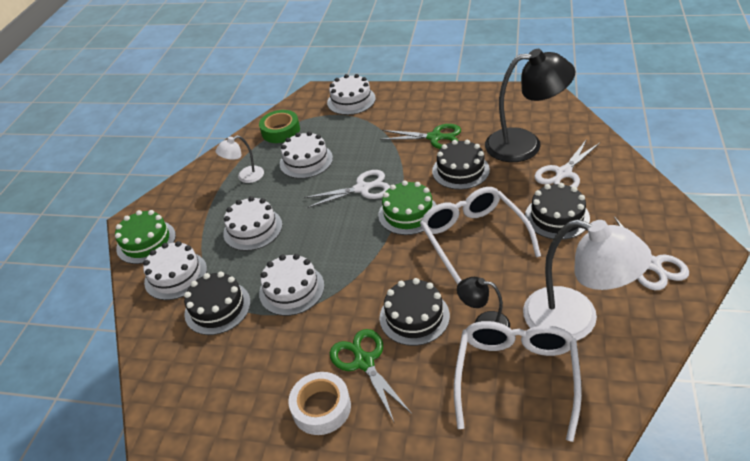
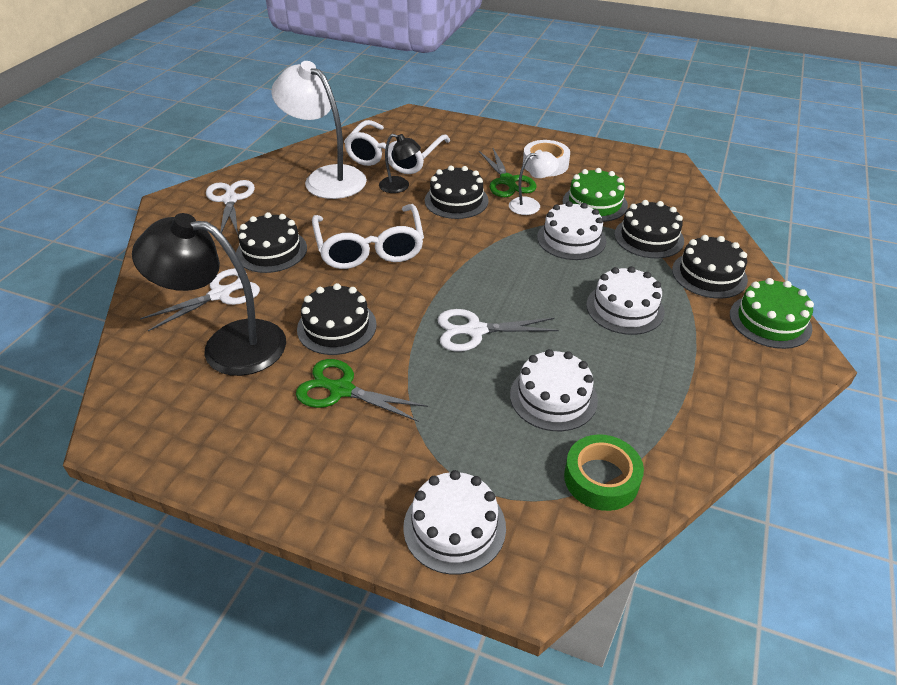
camera: 175 degrees left, 0 degrees up
white cake [143,241,207,300] -> black cake [672,235,748,299]
white lamp [216,136,264,183] -> white lamp moved to [509,150,559,215]
green cake [378,181,436,235] -> green cake moved to [563,168,628,222]

